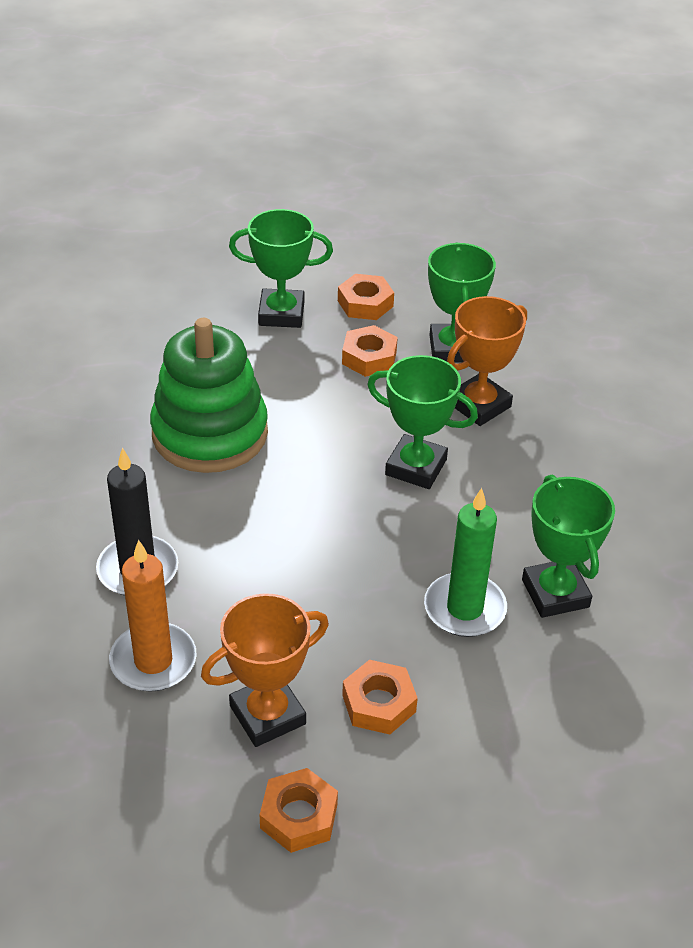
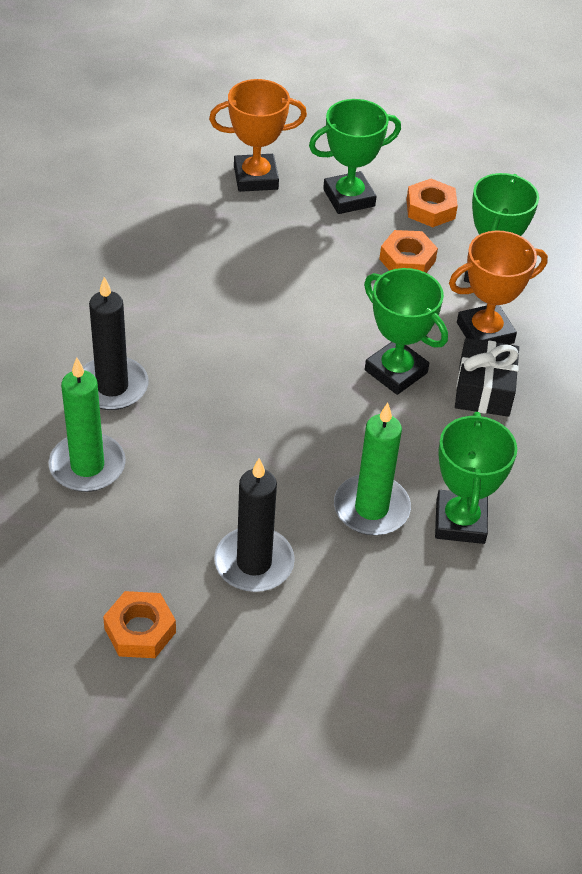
camera: 20 degrees right, 5 degrees up
orange candle [109,540,197,692] -> green candle [48,357,126,492]
green stacking toy [150,318,268,473] -> none
orange trophy [201,593,329,747] -> orange trophy moved to [209,79,307,192]
green trophy [229,209,333,328] -> green trophy turned 45 degrees counterclockwise [309,99,401,214]
orange nut [342,660,418,735] -> black candle [214,458,295,592]
none -> black gift [455,338,519,417]

